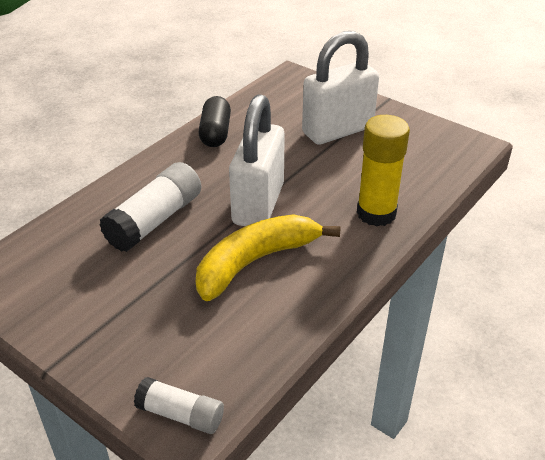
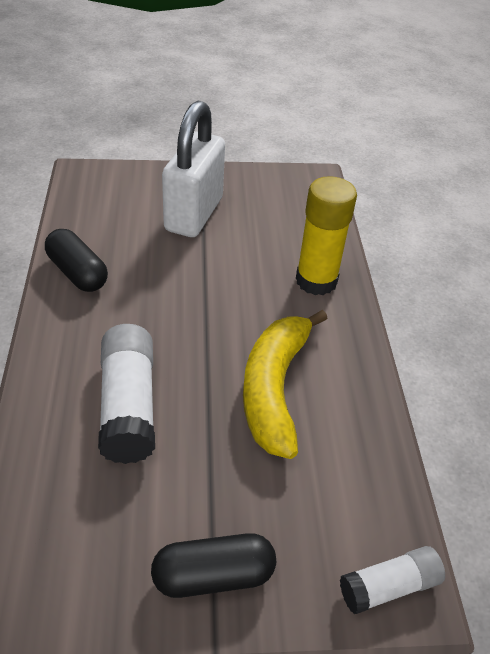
camera: 45 degrees left, 5 degrees up
white padlock [229,94,285,226] -> none
none -> black capsule [151,533,276,598]

